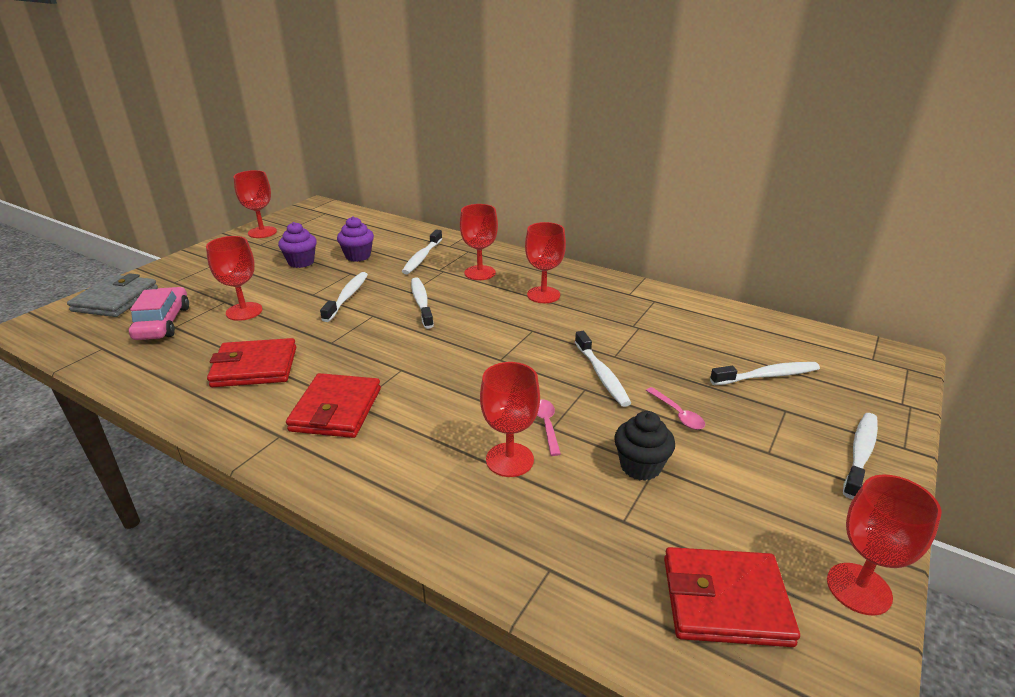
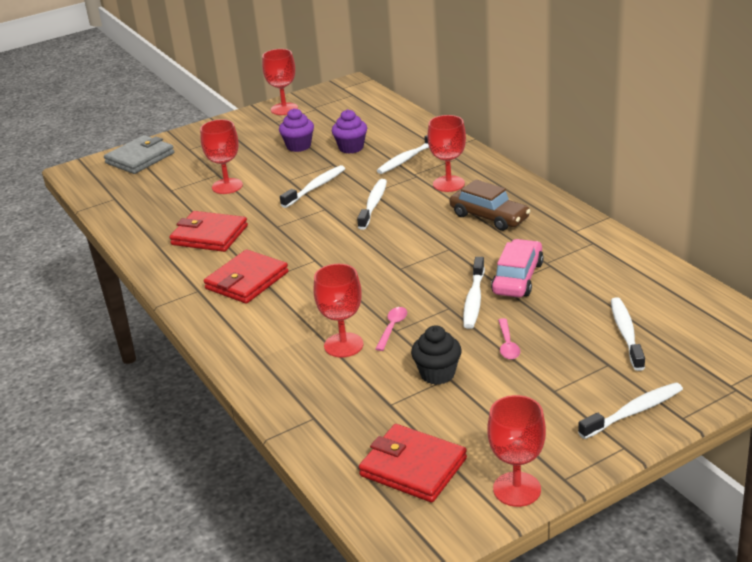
camera: 30 degrees right, 0 degrees up
pink car [129,287,189,340] -> pink car moved to [491,239,544,297]
red goblet [525,222,566,303] -> brown car [450,179,530,231]
white toothbrush [710,362,820,385] -> white toothbrush turned 105 degrees counterclockwise [611,297,645,371]

